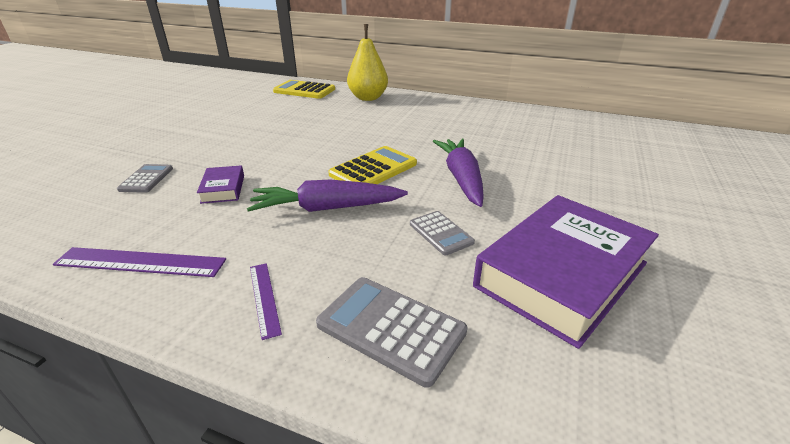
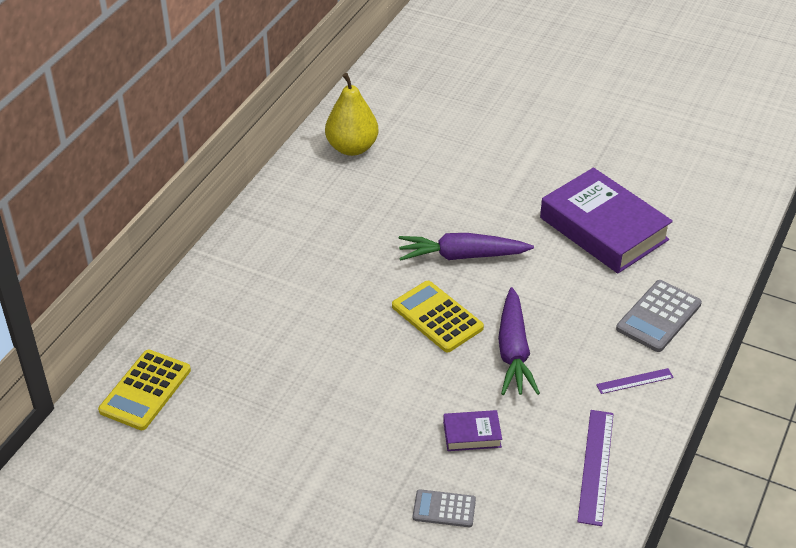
camera: 85 degrees left, 10 degrees up
yellow pear [347,24,388,101] -> yellow pear moved to [325,73,378,156]
grey calculator [410,211,475,255] -> none

